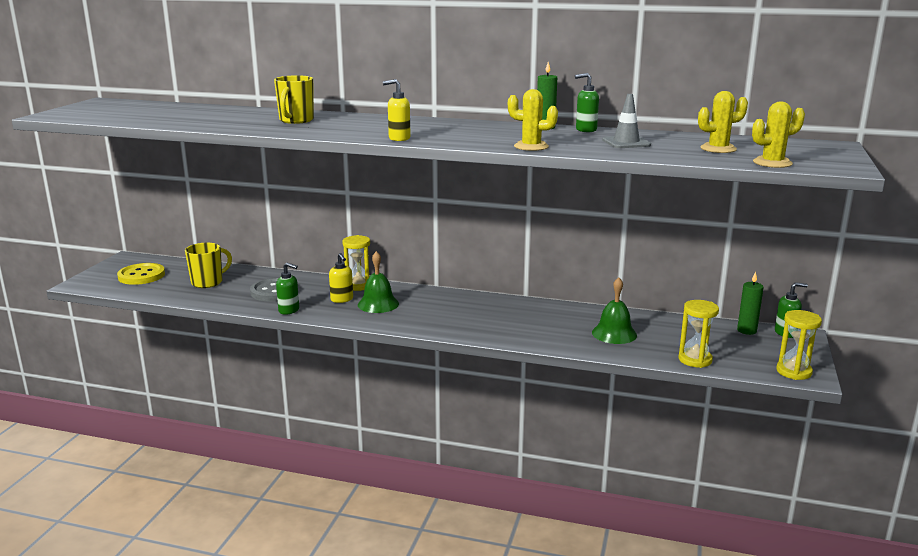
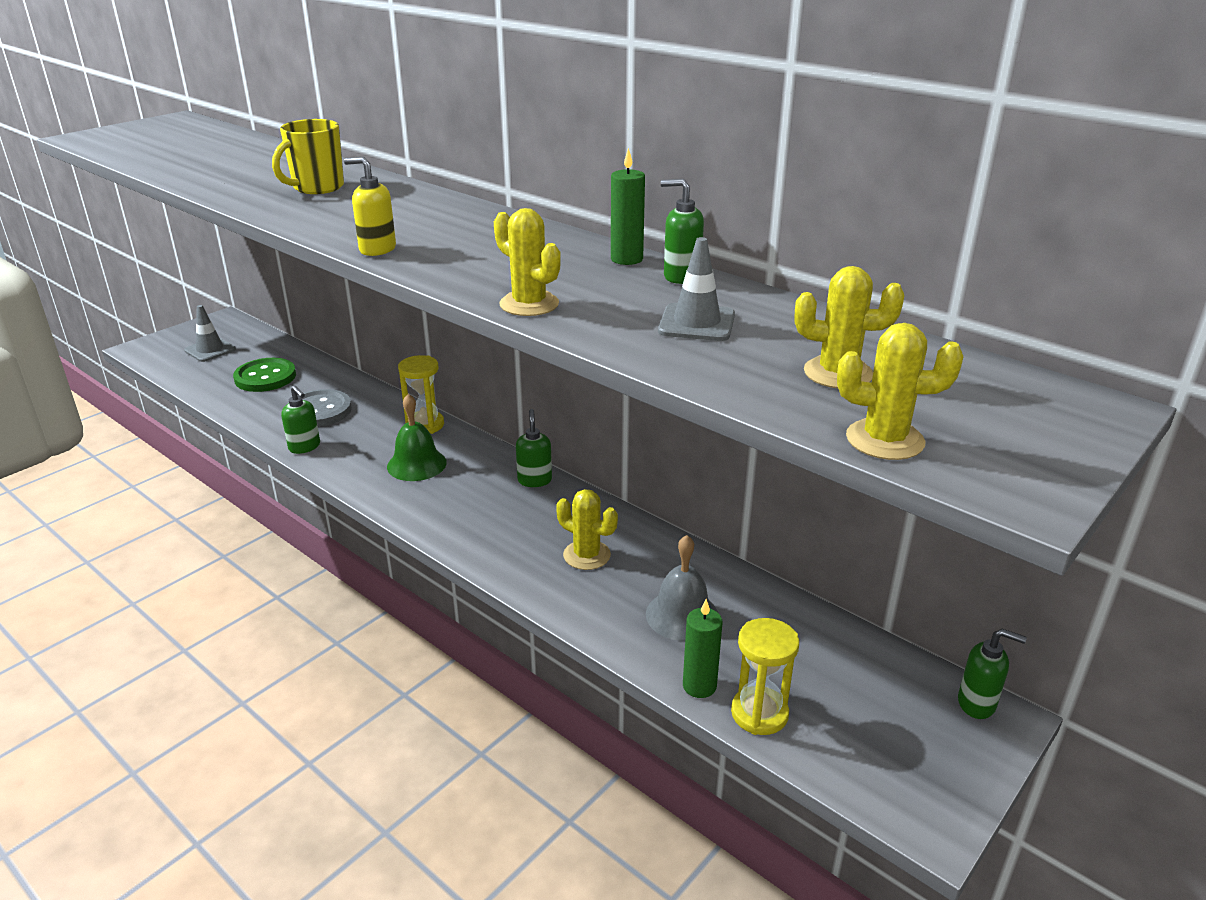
camera: 25 degrees right, 10 degrees up
yellow button [117,263,165,285] -> grey traffic cone [184,305,236,362]
yellow mug [185,243,232,288] -> green button [233,358,296,392]
yellow soap dispenser [329,253,353,303] -> none
green bell [592,277,637,344] -> grey bell [646,535,718,641]
green candle [737,272,764,335] -> green candle moved to [683,599,722,698]
yellow hourglass [776,310,822,380] -> none
none -> green soap dispenser [516,409,552,487]
none -> yellow cactus [556,489,618,570]

